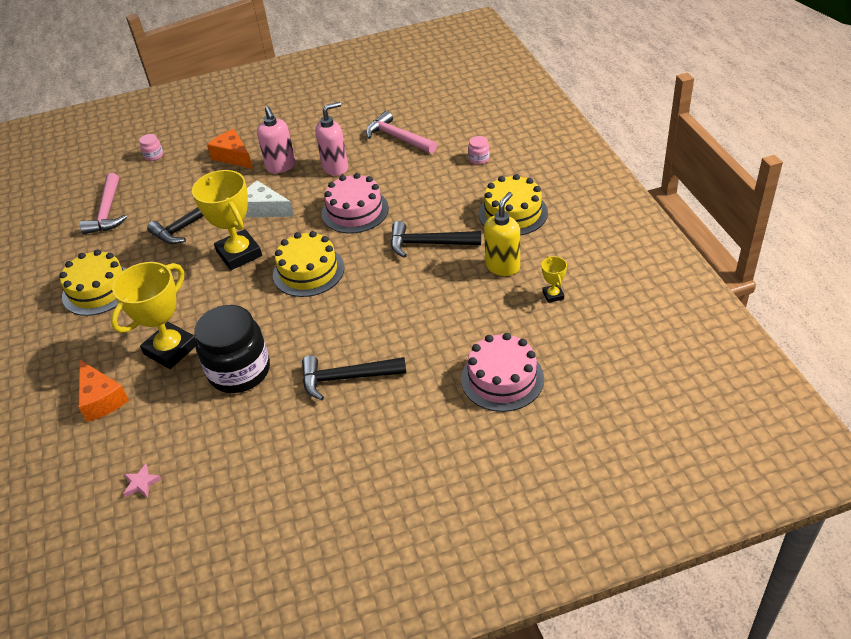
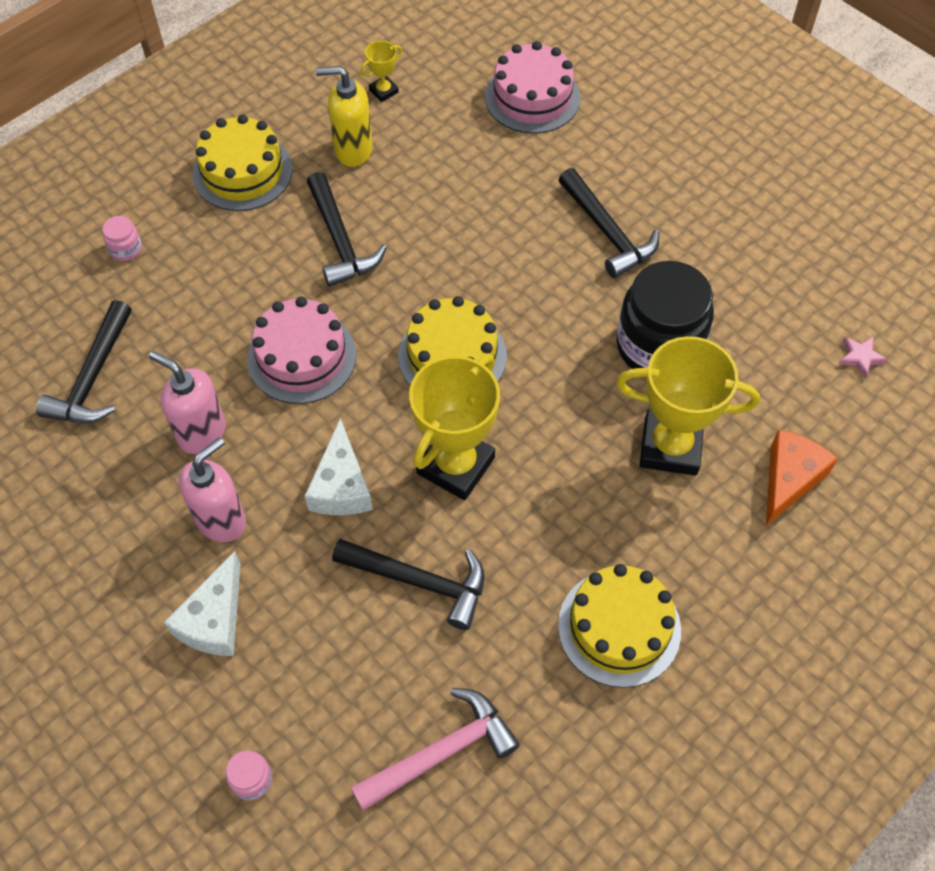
camera: 120 degrees left, 15 degrees up
orange cheese [207,129,253,169] -> white cheese [164,551,241,656]
pink hammer [366,111,437,154] -> black hammer [36,300,132,423]

